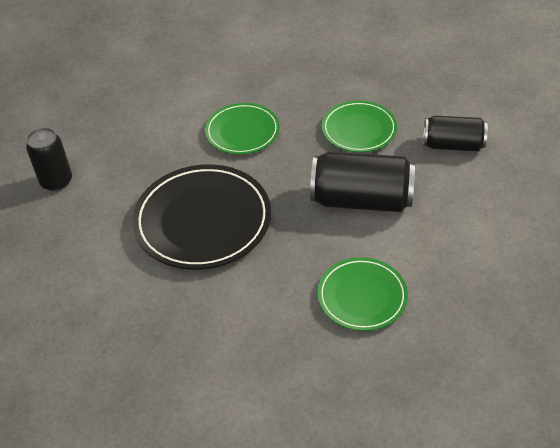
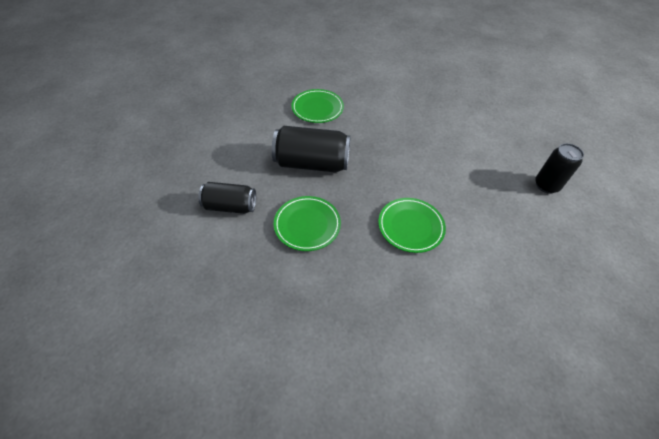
camera: 175 degrees right, 5 degrees up
black plate [132,164,271,270] -> none

